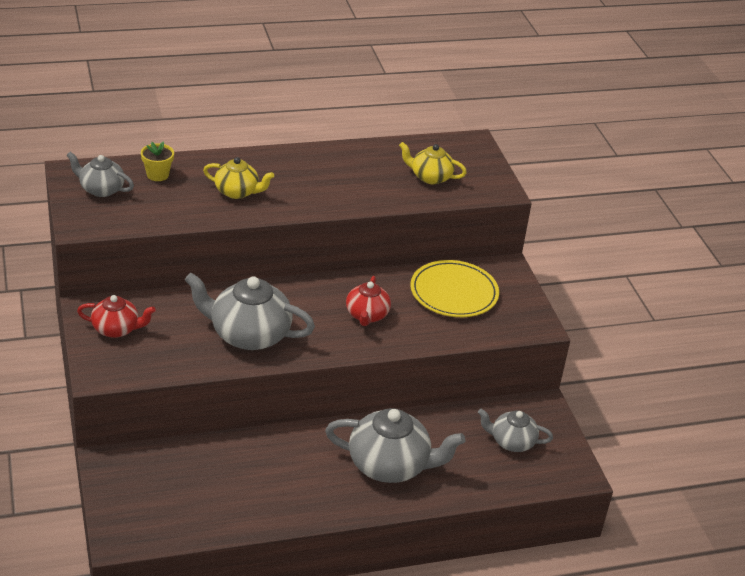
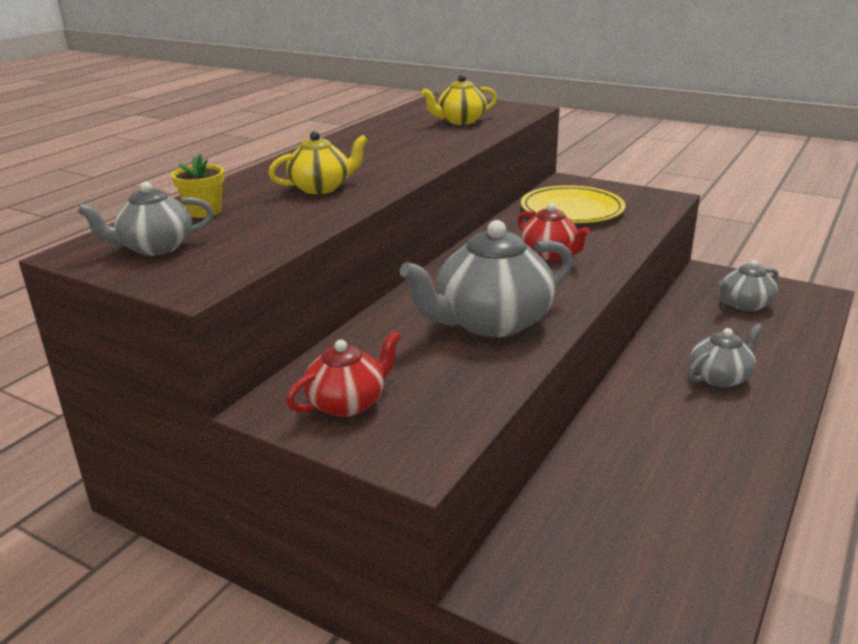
camera: 40 degrees left, 10 degrees down
grey teapot [325,408,466,483] -> grey teapot [688,324,763,387], size x0.58

